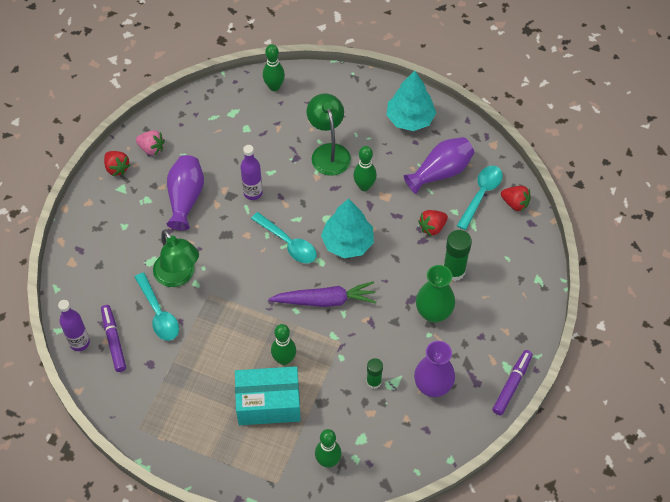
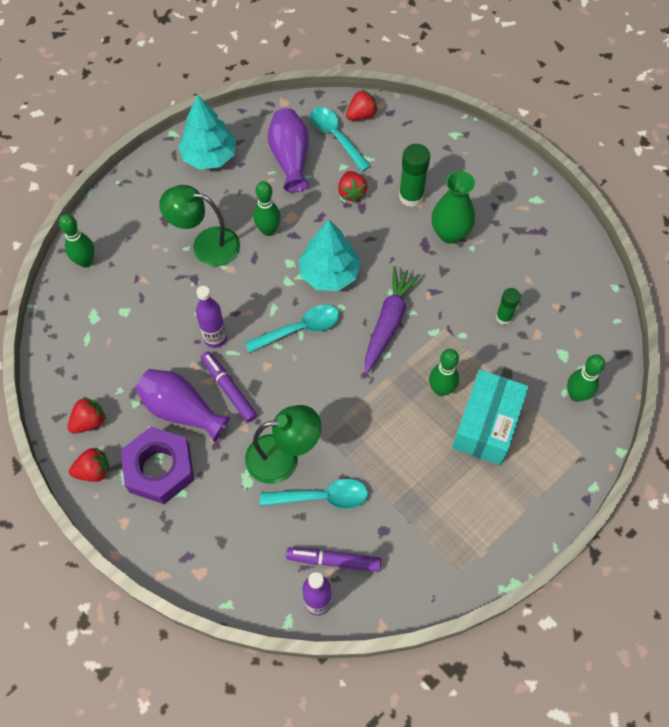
camera: 65 degrees left, 5 degrees up
pink strawberry [136,130,165,155] -> red strawberry [68,397,106,434]
purple vase [414,341,455,397] -> none
purple marker [492,350,533,415] -> purple marker moved to [201,351,257,422]
none -> purple nut [121,426,194,504]

